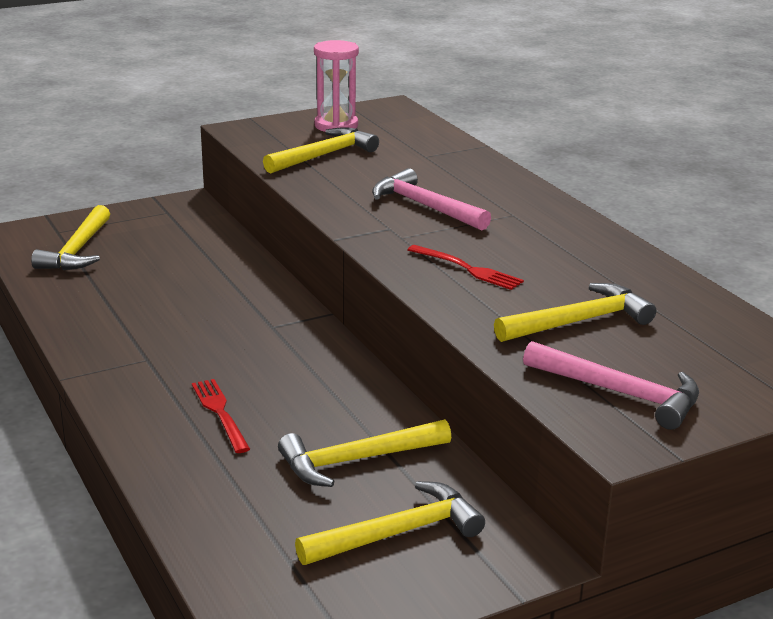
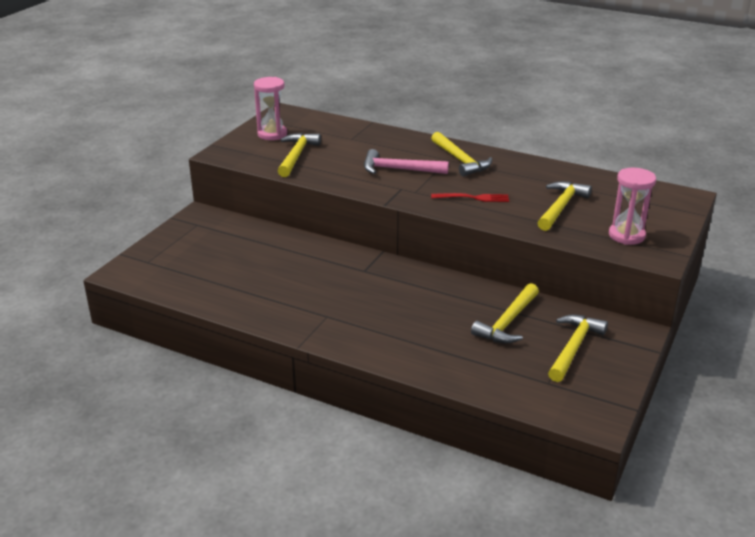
camera: 35 degrees left, 5 degrees up
yellow hammer [31,205,110,270] -> yellow hammer moved to [431,132,492,176]
red fork [192,379,250,453] -> none
pink hammer [523,341,699,430] -> pink hourglass [609,168,656,245]

